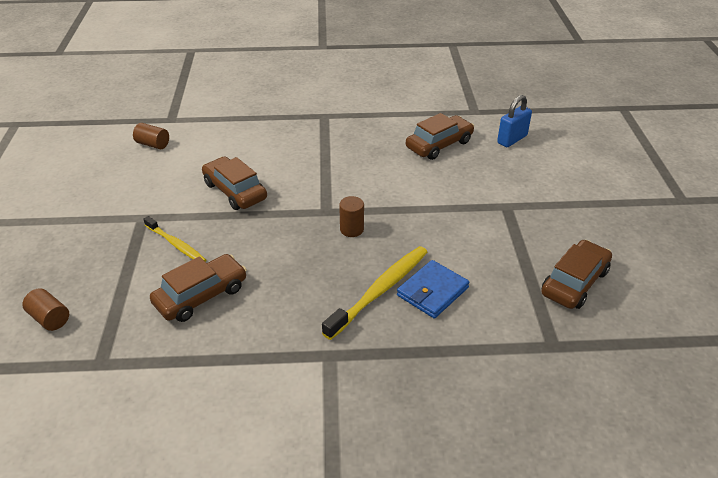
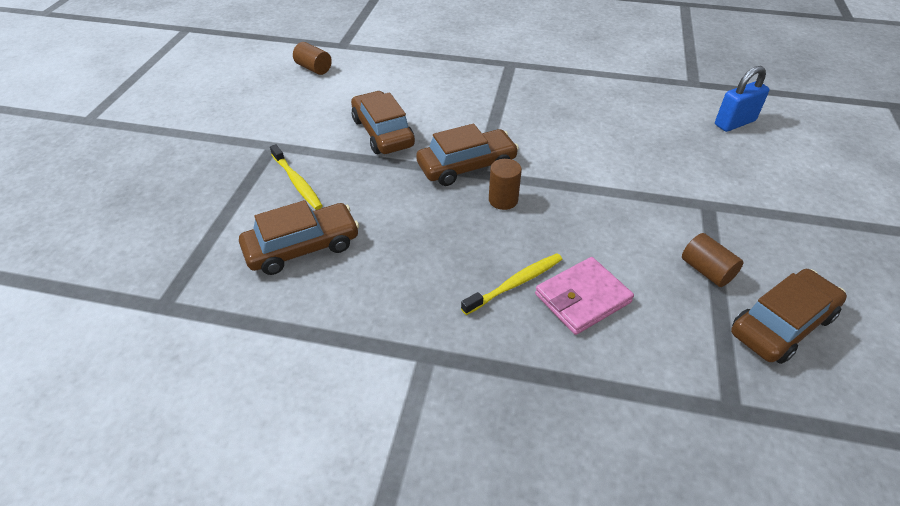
camera: 15 degrees right, 5 degrees up
brown cylinder [22,288,69,331] -> brown cylinder moved to [682,233,743,287]
yellow toothbrush [322,246,427,340] -> yellow toothbrush [461,254,562,315], size x0.63
blue wallet [397,260,470,318] -> pink wallet [535,257,634,335]
brown car [406,113,474,160] -> brown car moved to [416,124,519,186]

